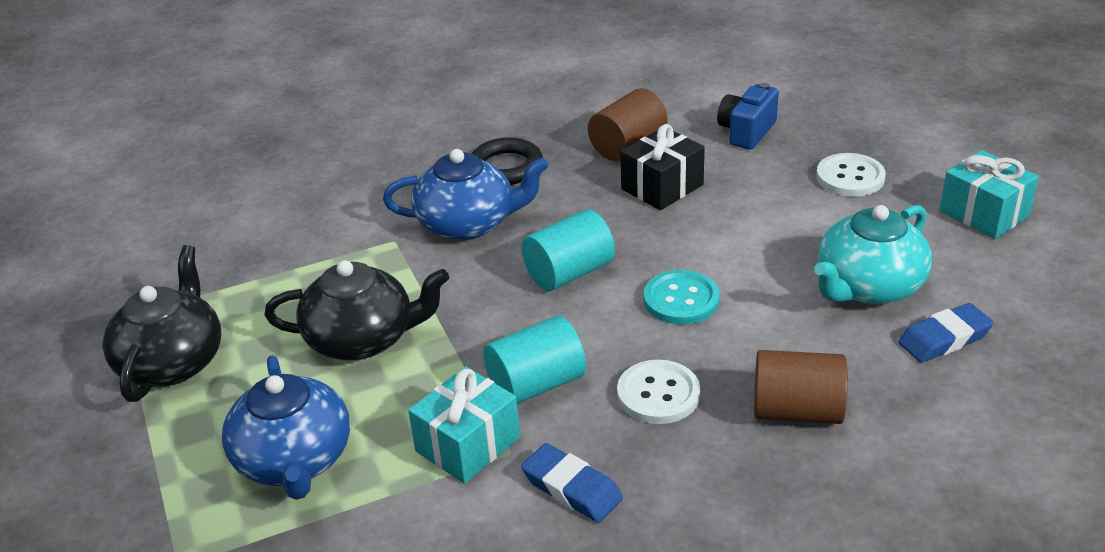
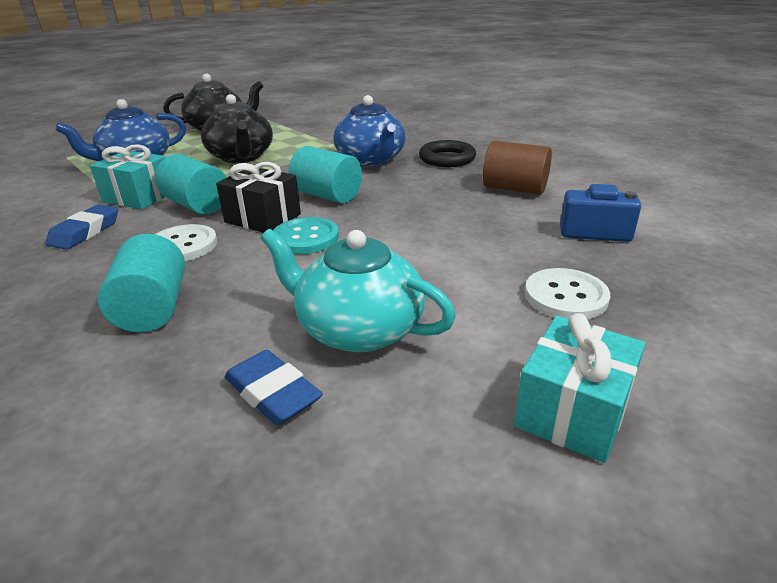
camera: 70 degrees right, 5 degrees down
black gift [621,124,705,210] -> black gift moved to [216,162,301,233]
brown cylinder [754,350,848,424] -> turquoise cylinder [97,234,185,332]

